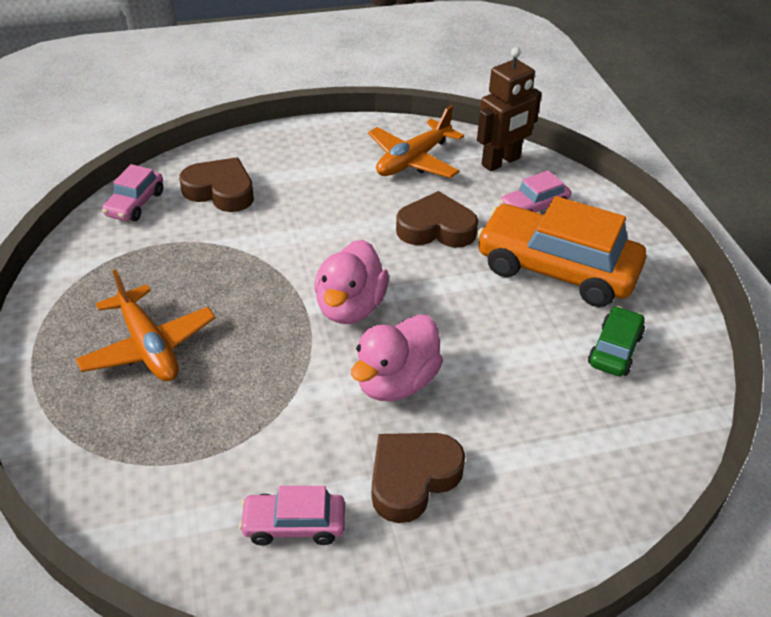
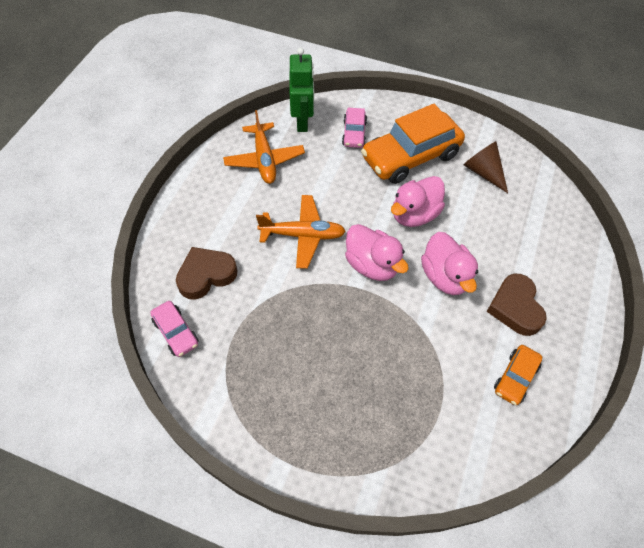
camera: 55 degrees left, 15 degrees up
orange plane [75,269,216,381] -> orange plane moved to [256,195,346,269]
pink car [239,486,345,546] -> orange car [494,345,542,405]
brown heart [396,191,478,248] -> none
brown robot [477,47,542,171] -> green robot [289,48,314,132]
green car [588,306,645,376] -> brown cone [463,141,508,193]
none -> pink duck [391,176,445,227]

